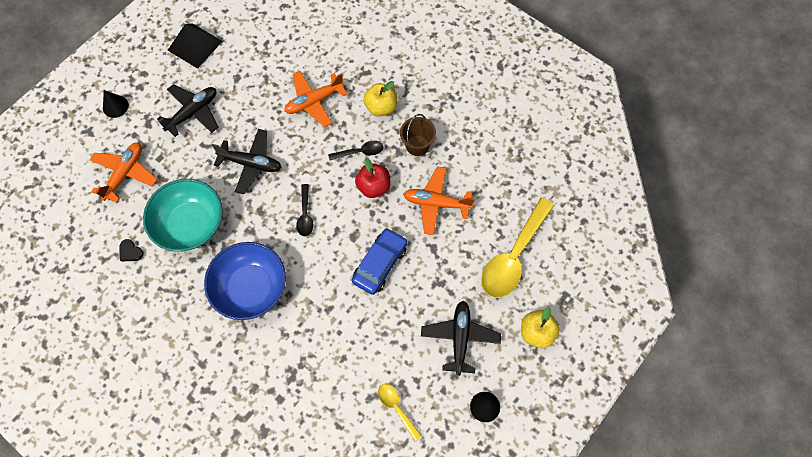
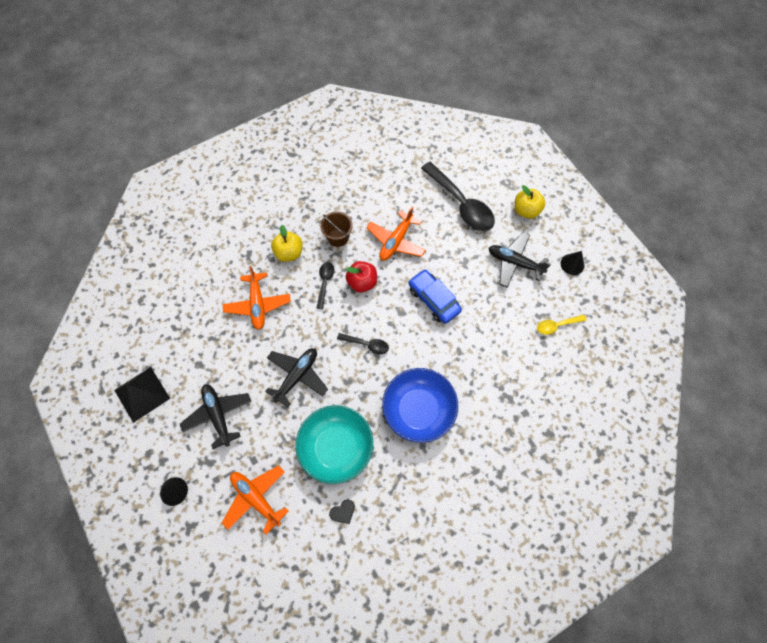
camera: 70 degrees left, 0 degrees up
yellow spoon [481,197,554,298] -> black spoon [421,162,495,231]

